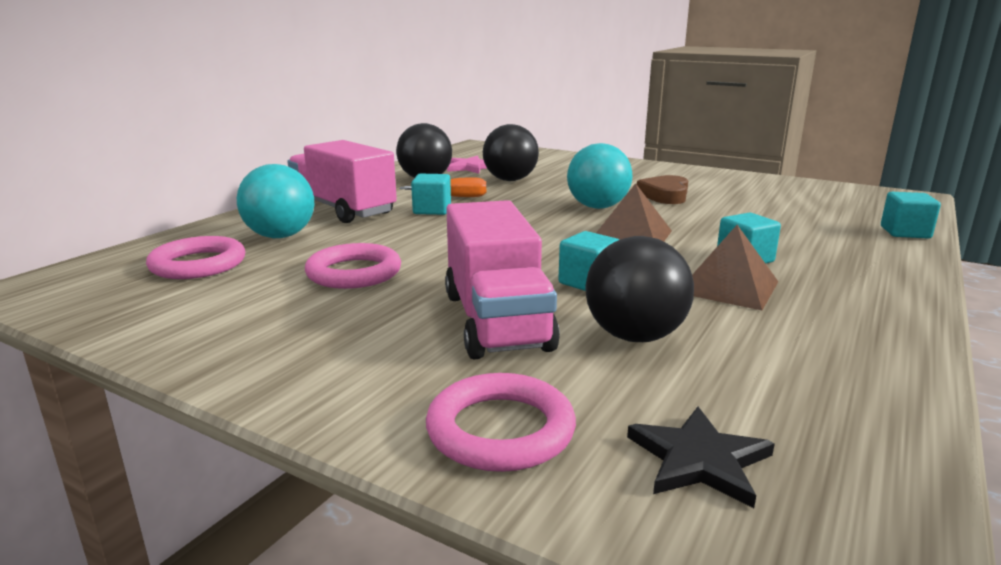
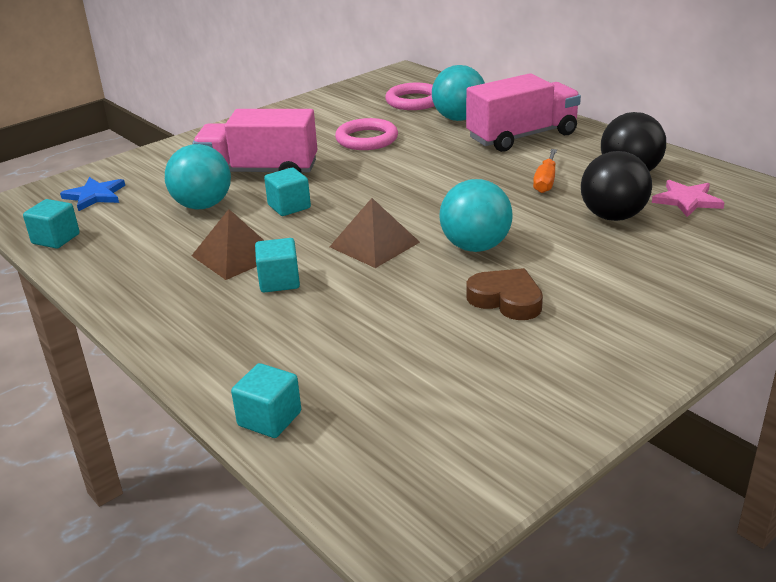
camera: 110 degrees right, 10 degrees up
turquoise cube [411,174,451,215] -> turquoise cube moved to [23,199,80,249]
pink ring [426,373,576,472] -> none
black ball [585,236,694,342] -> turquoise ball [165,144,231,209]
black star [627,407,775,508] -> blue star [60,177,125,211]

